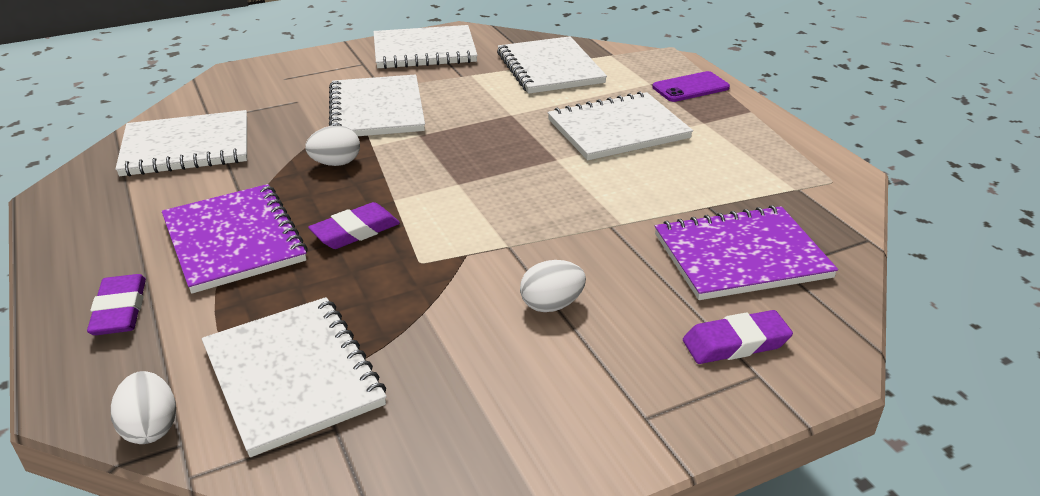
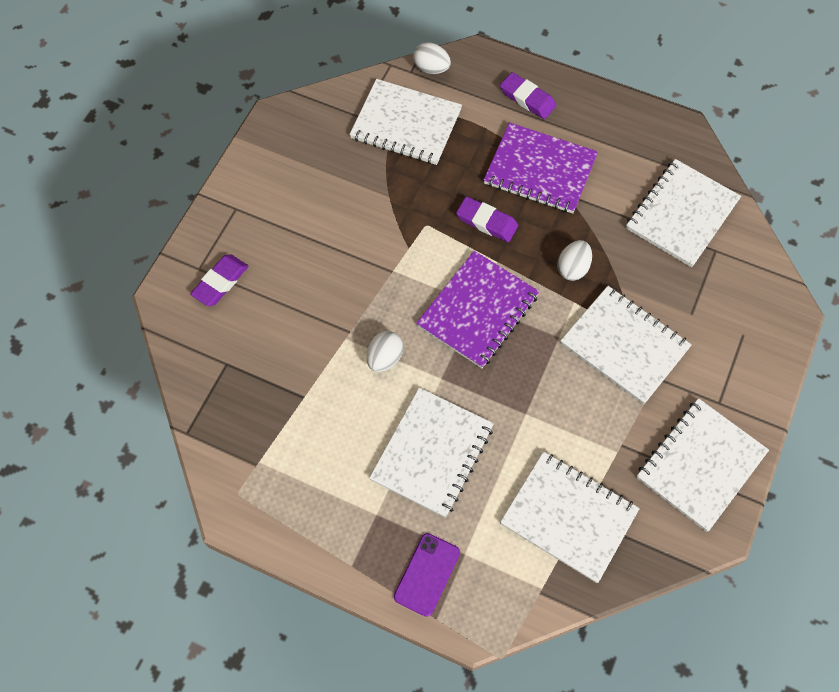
camera: 140 degrees right, 30 degrees up
purple eraser [308,202,400,249] -> purple eraser turned 75 degrees counterclockwise [456,196,518,242]
white egg [520,260,586,312] -> white egg moved to [367,331,403,372]
purple notebook [655,205,838,300] -> purple notebook moved to [416,251,539,368]

